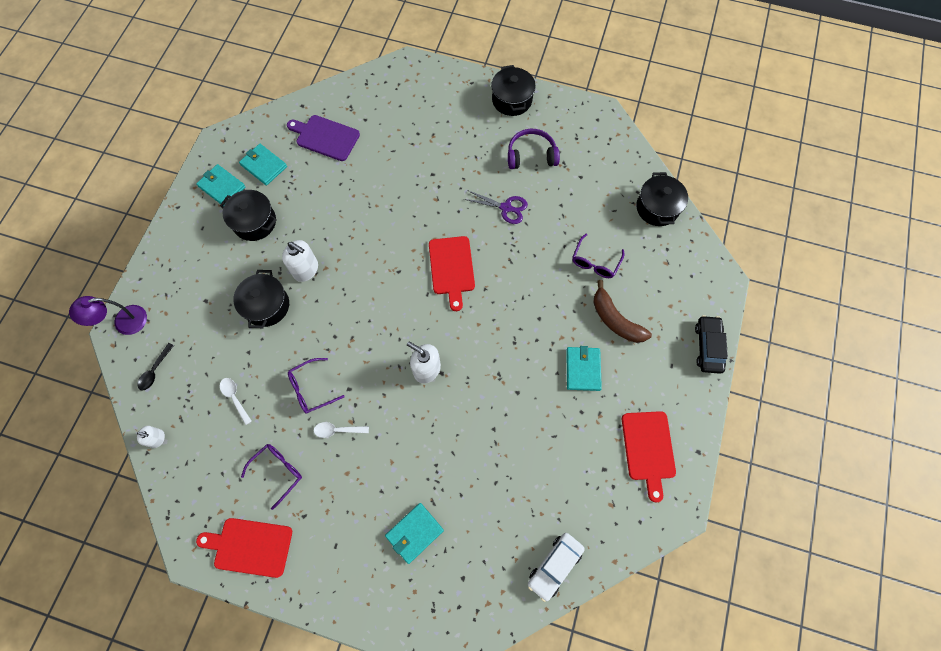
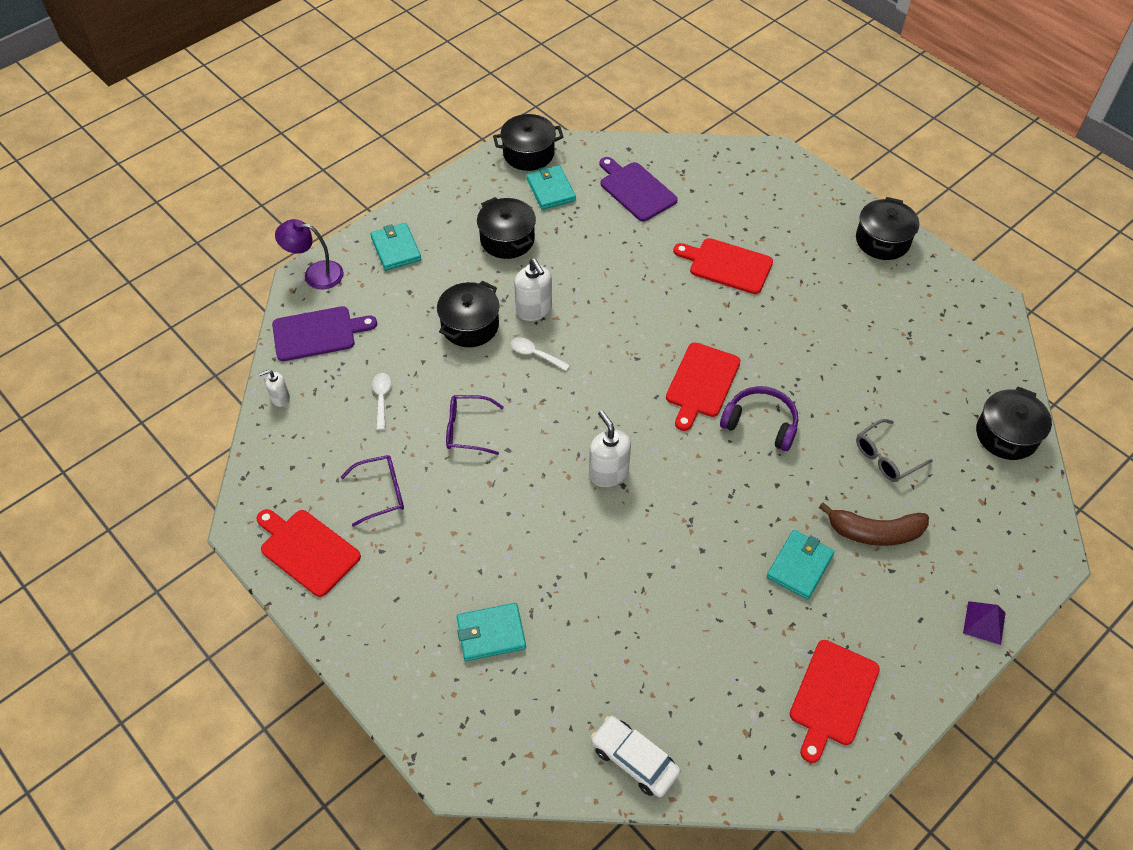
camera: 30 degrees right, 15 degrees down
black spoon [137,343,174,391] -> purple cutting board [272,306,377,361]
white soap dispenser [137,426,165,448] -> white soap dispenser turned 120 degrees clockwise [258,370,290,407]
turquoise wallet [196,164,246,206] -> turquoise wallet moved to [370,223,421,271]
white spoon [314,422,369,438] -> white spoon moved to [511,338,570,371]
purple scissors [464,190,528,224] -> none
purple headphones [508,129,560,169] -> purple headphones moved to [720,386,798,451]
white car [528,533,585,602] -> white car turned 60 degrees clockwise [591,716,680,797]
purple glasses [572,234,624,278] -> grey glasses [856,419,933,482]
brown banana [593,280,652,343] -> brown banana turned 75 degrees counterclockwise [819,502,929,546]
black car [695,315,728,374] -> purple pyramid [963,601,1006,645]
none -> black pot [493,114,563,171]
none -> red cutting board [673,238,773,294]

